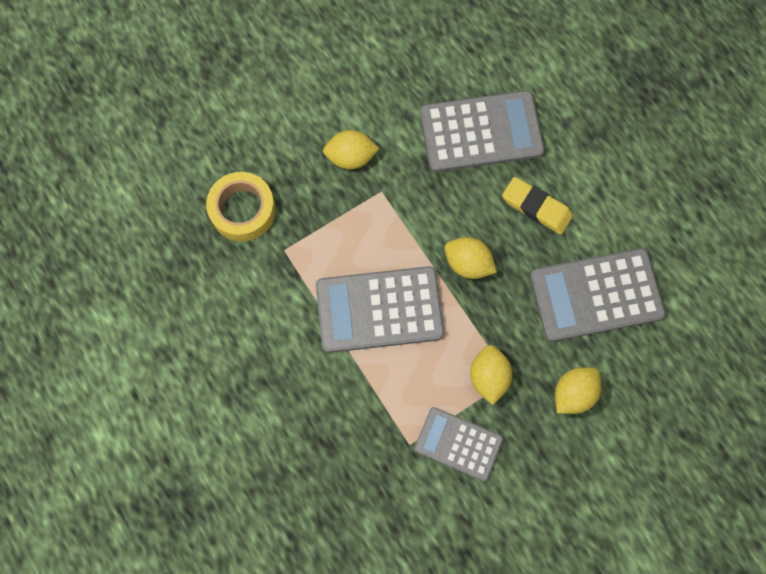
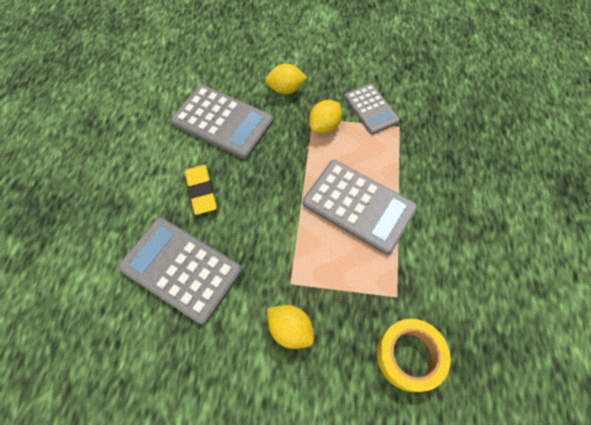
camera: 140 degrees left, 10 degrees down
yellow lemon [445,237,497,279] -> none

